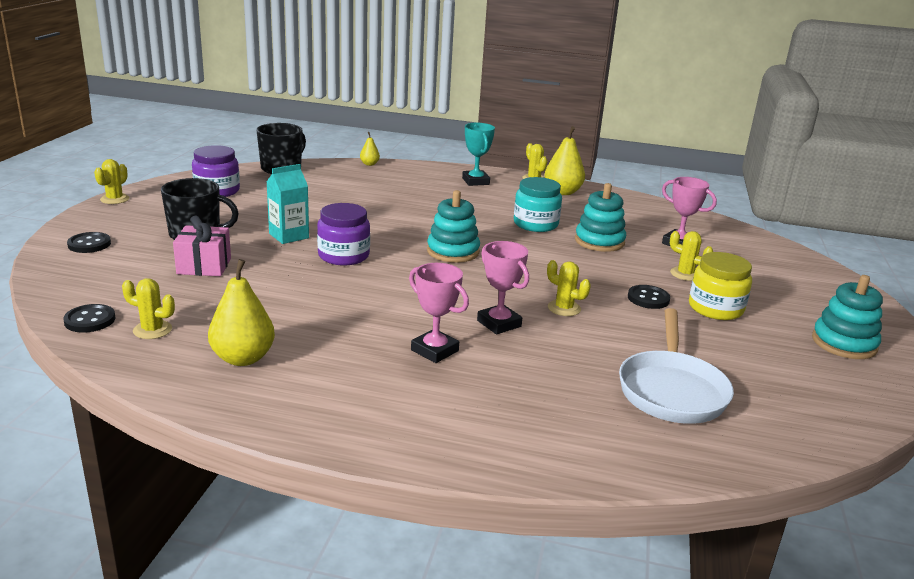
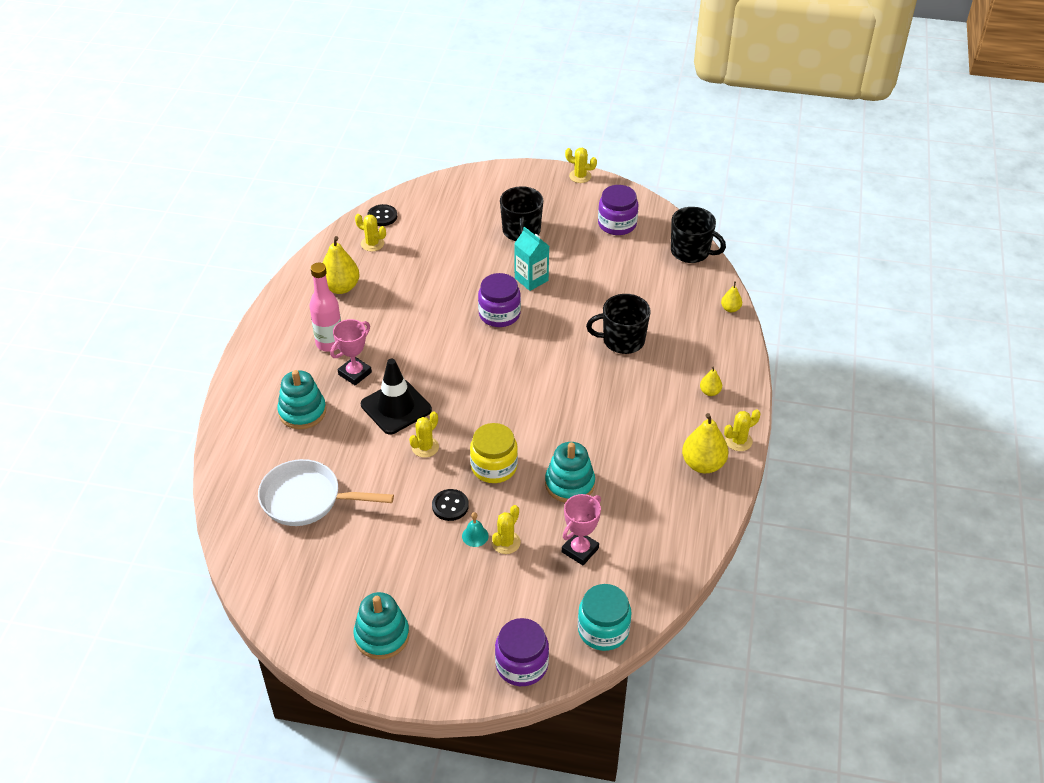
camera: 90 degrees right, 20 degrees up
black button [67,232,111,253] -> none
yellow cactus [122,278,175,339] -> yellow cactus turned 75 degrees counterclockwise [355,214,386,251]
pink gift [173,216,231,276] -> none
turquoise stacking toy [427,190,480,263] -> turquoise stacking toy moved to [277,370,326,429]
turquoise trophy [462,123,495,186] -> yellow pear [700,366,722,396]
pink trophy [477,241,529,334] -> black traffic cone [361,359,432,435]
turquoise jar [514,177,562,232] -> turquoise jar moved to [578,584,632,651]
yellow jar [689,252,752,320] -> yellow jar moved to [470,423,518,483]
none -> pink bottle [309,263,341,352]
none -> turquoise bell [462,512,489,547]
none -> purple jar [495,618,549,686]
none -> black mug [586,294,650,354]

